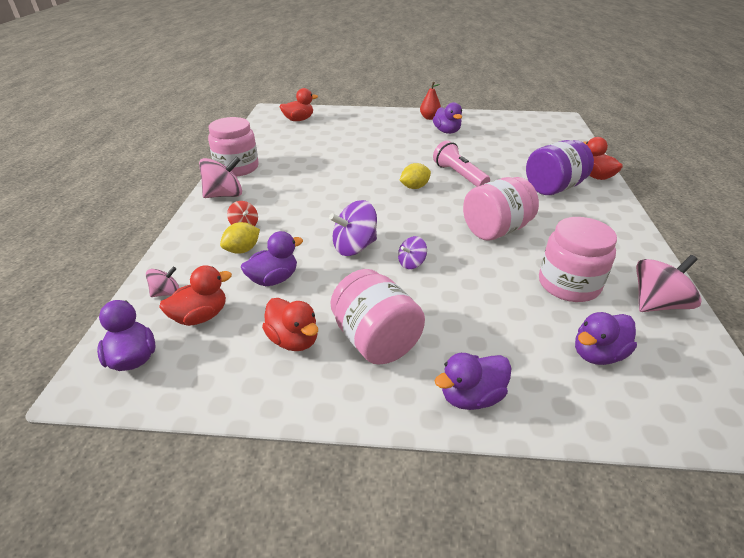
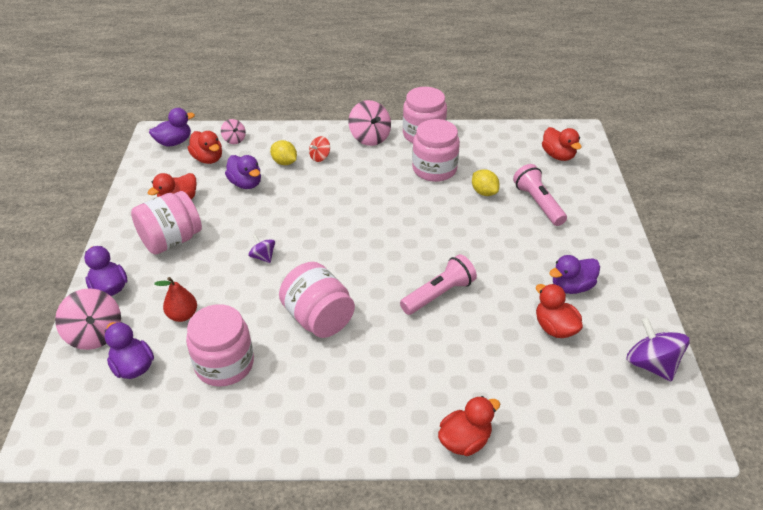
camera: 85 degrees right, 5 degrees up
purple spinning top [329,200,377,256] -> purple spinning top moved to [626,317,689,382]
yellow lemon [399,163,431,189] -> yellow lemon moved to [472,169,500,196]
red pear [420,82,441,120] -> red pear moved to [154,277,197,322]
purple jar [526,140,594,195] -> none
pink spinning top [636,255,702,312] -> pink spinning top moved to [55,288,121,350]
none -> pink jar [412,119,460,182]
none -> pink flashlight [513,164,567,226]
none -> red duck [536,284,583,338]

